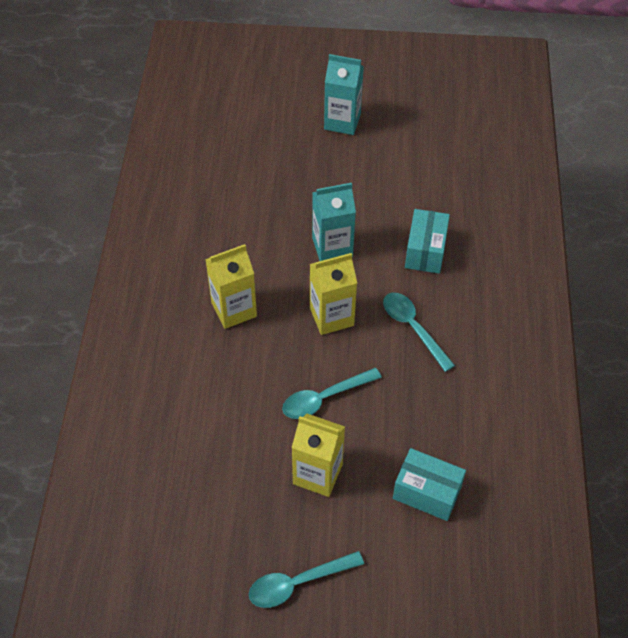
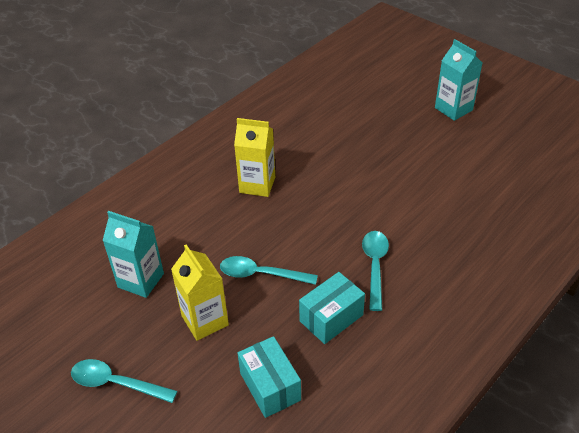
camera: 40 degrees right, 10 degrees down
yellow carton [310,253,357,335] -> none
turquoise carton [312,183,356,261] -> turquoise carton moved to [102,211,164,298]
turquoise box [405,209,450,274] -> turquoise box moved to [299,272,365,344]

